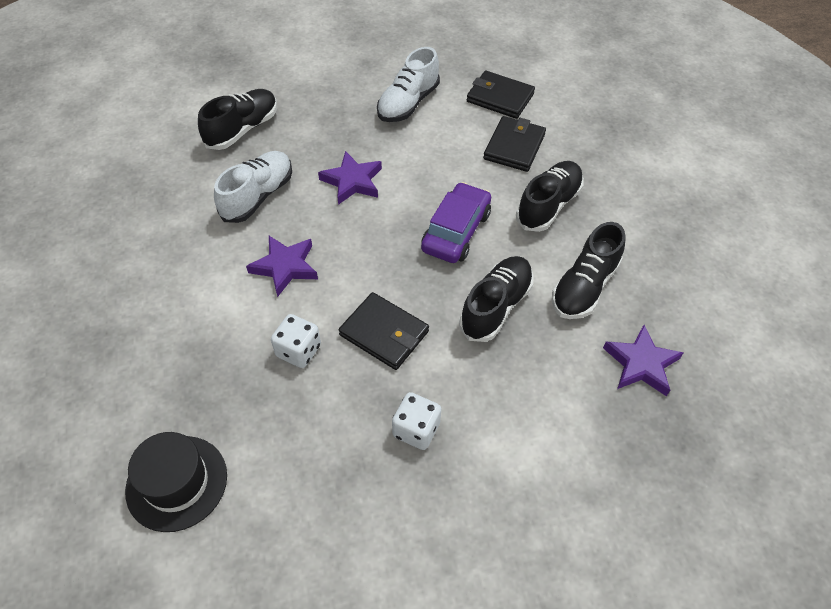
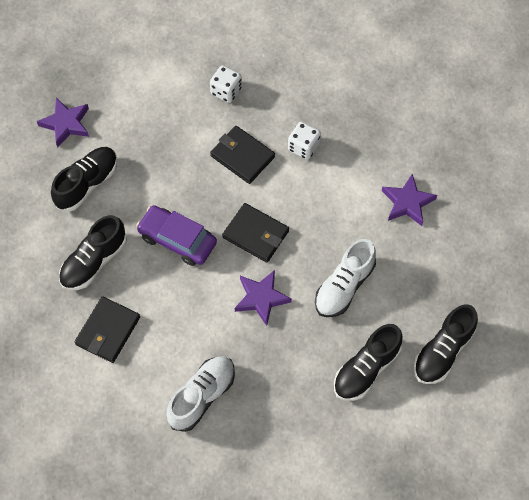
camera: 175 degrees left, 10 degrees up
black hat [125,432,227,532] -> none
purple star [246,236,318,297] -> purple star moved to [382,174,437,226]
purple car [421,182,491,263] -> purple car turned 90 degrees clockwise [136,205,217,266]
black shoe [459,256,534,342] -> black shoe moved to [414,304,478,384]
black wallet [467,71,535,119] -> black wallet moved to [222,203,289,263]

